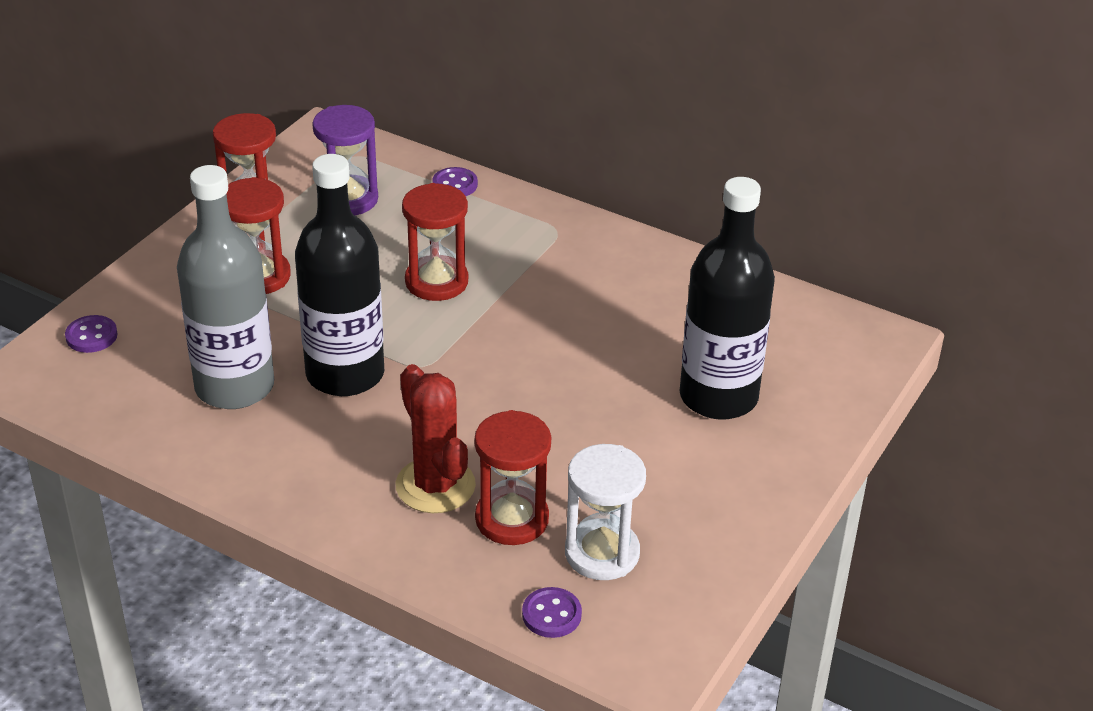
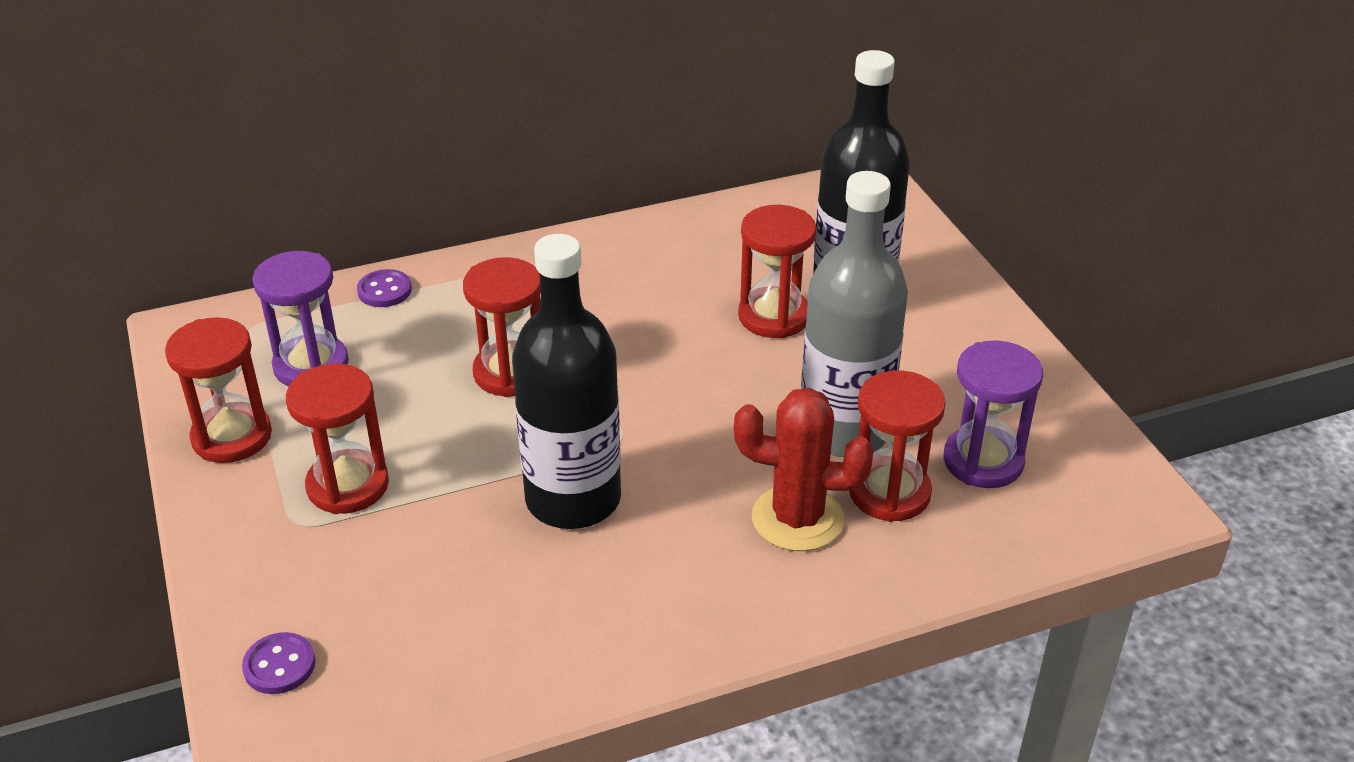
camera: 50 degrees left, 0 degrees up
grey bottle [177,165,274,409] -> grey bottle moved to [801,171,908,457]
purple button [522,587,582,638] -> none
white hourglass [565,444,646,580] -> purple hourglass [943,340,1043,488]
none -> red hourglass [738,205,816,338]

